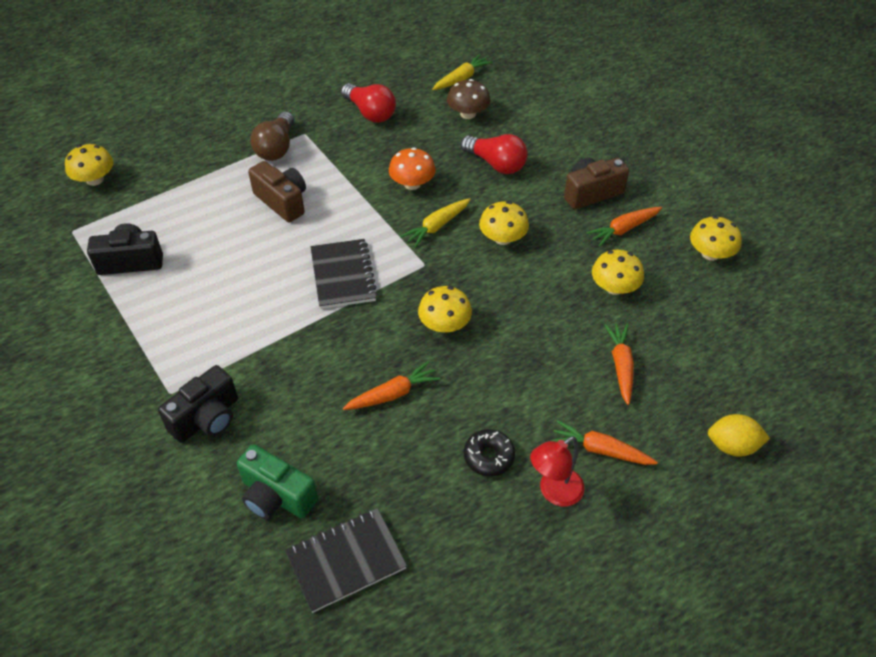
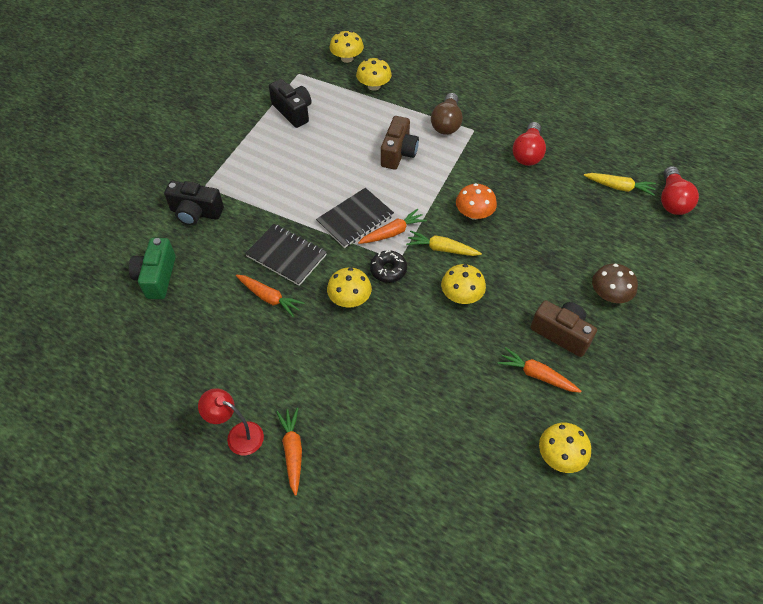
camera: 60 degrees right, 5 degrees up
brown light bulb [250,112,294,161] -> brown light bulb turned 60 degrees counterclockwise [431,93,463,135]
black notebook [285,508,407,613] -> black notebook moved to [245,224,327,286]
brown mushroom [447,79,490,119] -> brown mushroom moved to [592,264,638,303]
red light bulb [461,134,528,174] -> red light bulb moved to [661,166,699,215]
black donut [464,429,515,476] -> black donut moved to [370,250,407,283]
yellow mushroom [592,250,644,295] -> yellow mushroom moved to [356,58,392,91]
orange carrot [604,324,634,405] -> orange carrot moved to [358,208,427,244]
yellow lemon [708,414,770,457] -> none

